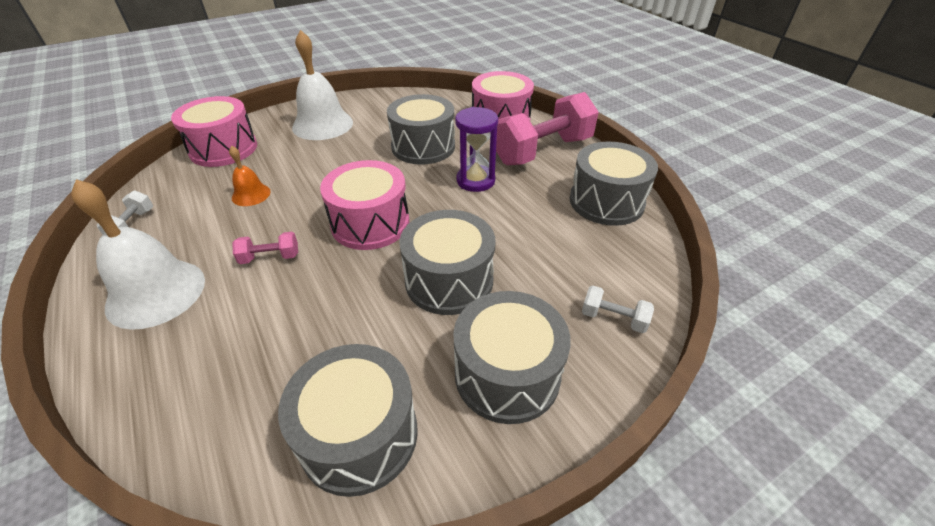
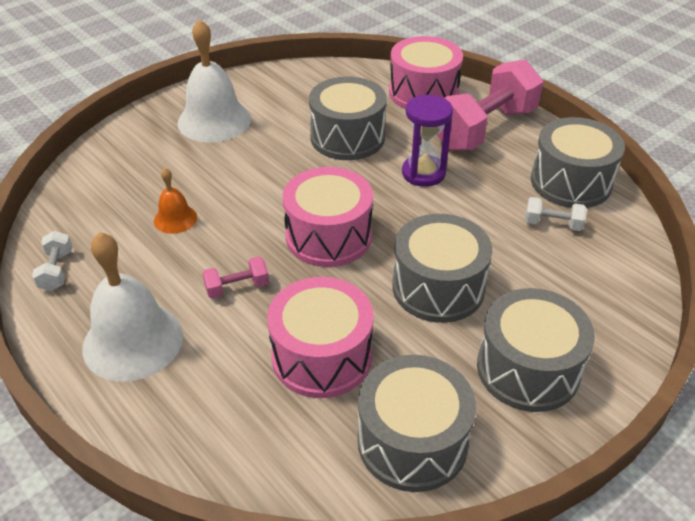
camera: 10 degrees left, 0 degrees up
pink drum [171,96,257,167] -> pink drum moved to [267,277,374,398]
white dumbbell [582,285,654,333] -> white dumbbell moved to [525,197,587,231]

